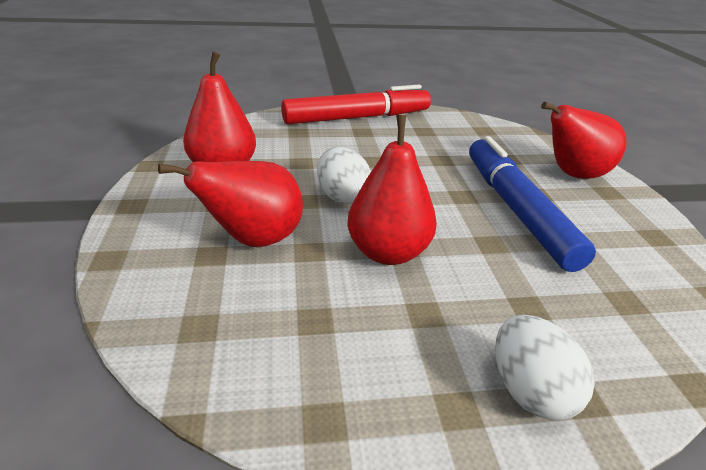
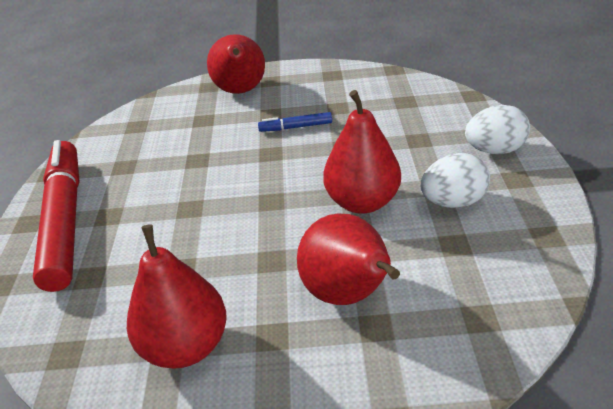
camera: 80 degrees left, 5 degrees up
white egg [317,147,371,204] -> white egg moved to [421,153,490,208]
blue marker [469,136,596,272] -> blue marker [258,112,332,132], size x0.42

